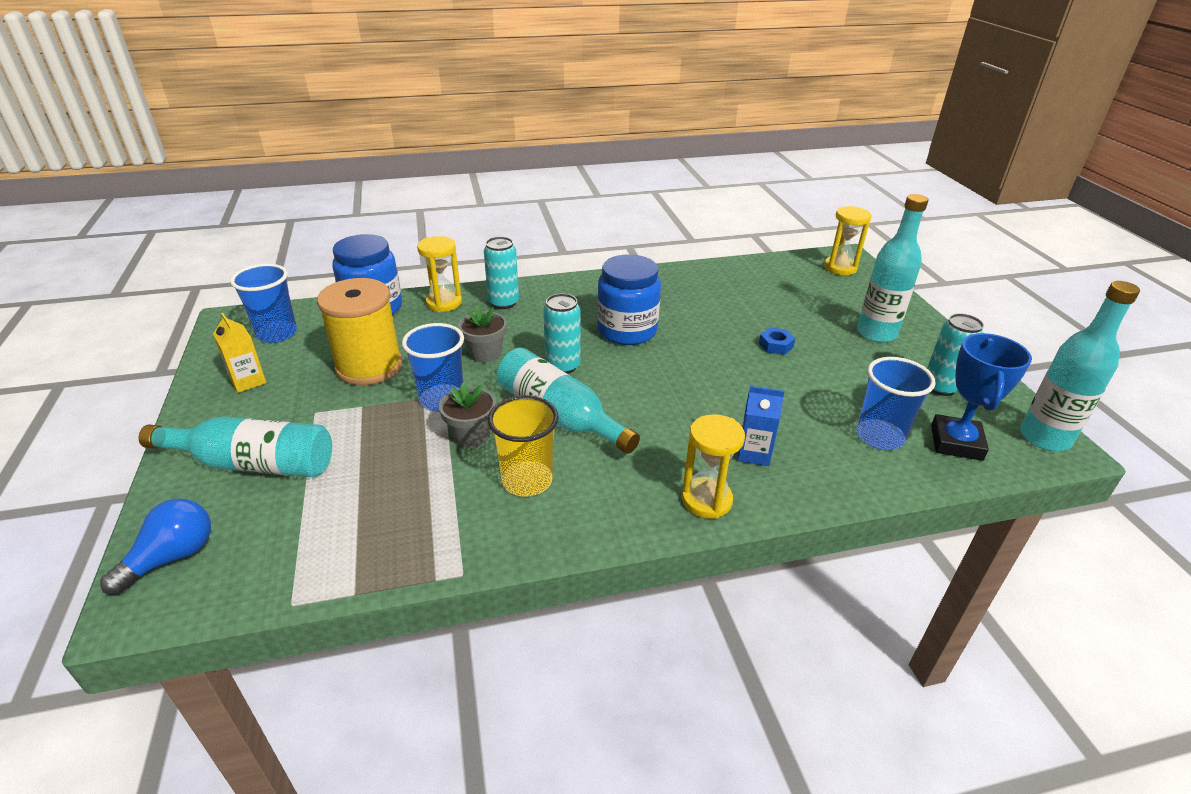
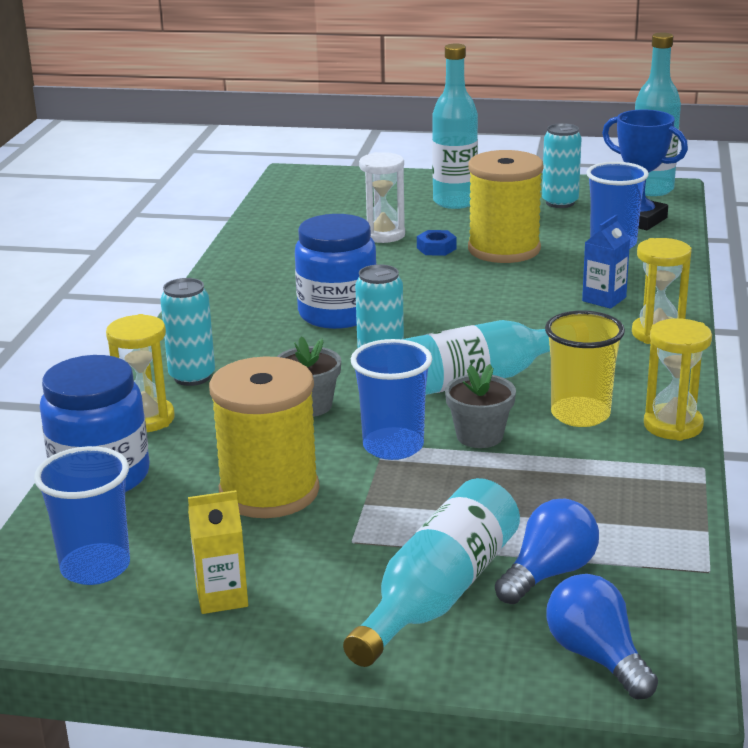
camera: 65 degrees left, 10 degrees down
yellow hourglass [824,206,872,275] -> yellow hourglass moved to [644,319,712,441]
none -> white hourglass [359,152,405,243]
none -> yellow spool [468,150,543,263]
none -> blue light bulb [495,498,599,604]

